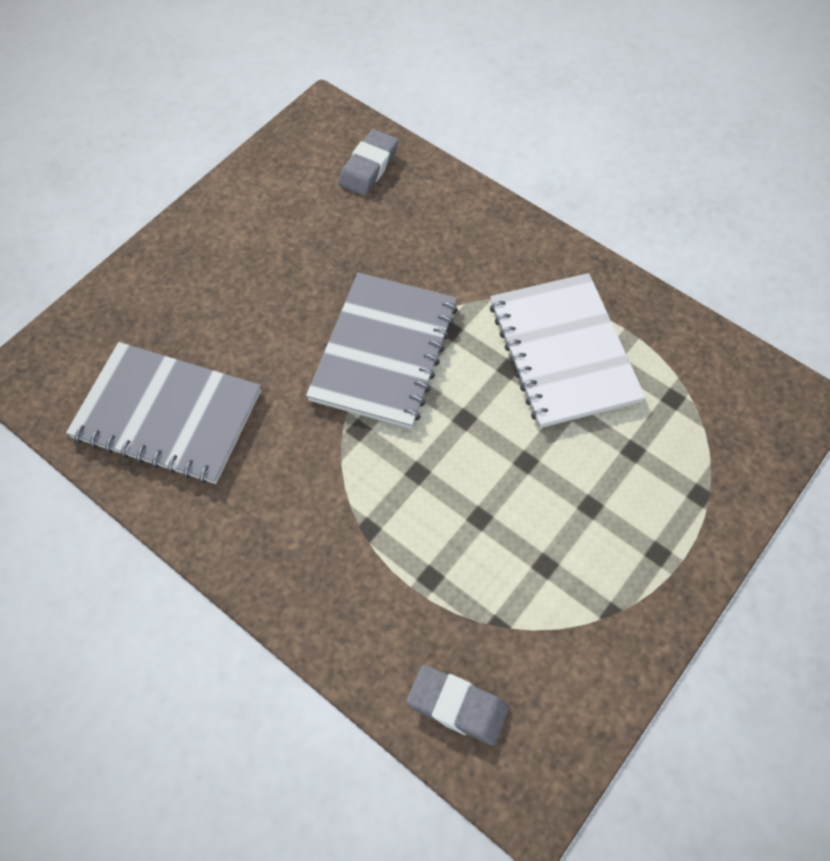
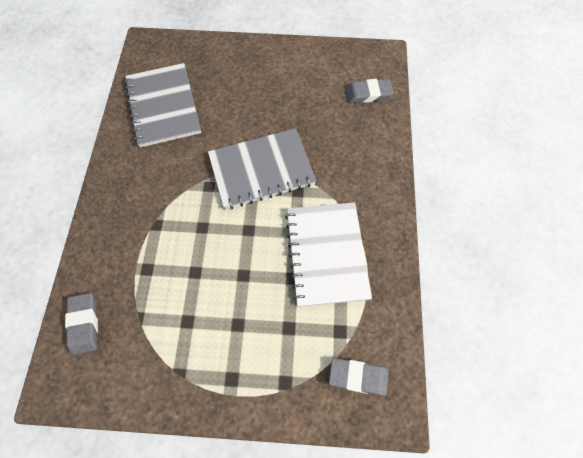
camera: 55 degrees right, 5 degrees up
white notebook [490,273,646,428] -> white notebook turned 45 degrees counterclockwise [285,202,372,307]
none -> grey eraser [329,358,389,396]

